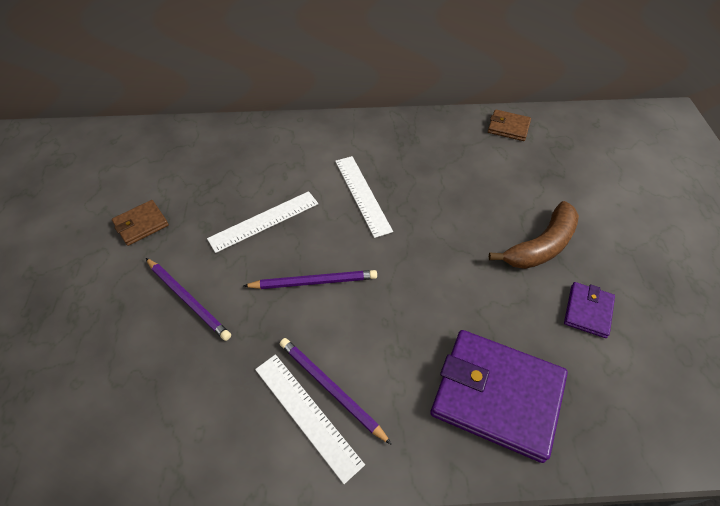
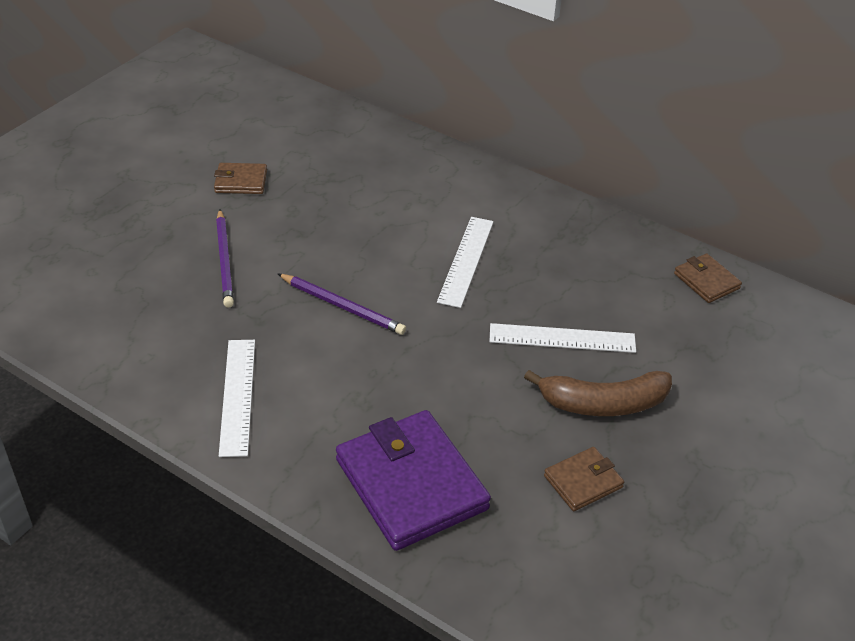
camera: 35 degrees right, 10 degrees down
white ruler [207,191,318,253] -> white ruler moved to [490,323,636,353]
purple pencil [280,338,392,445] -> none
purple wallet [564,282,615,338] -> brown wallet [544,447,624,511]

